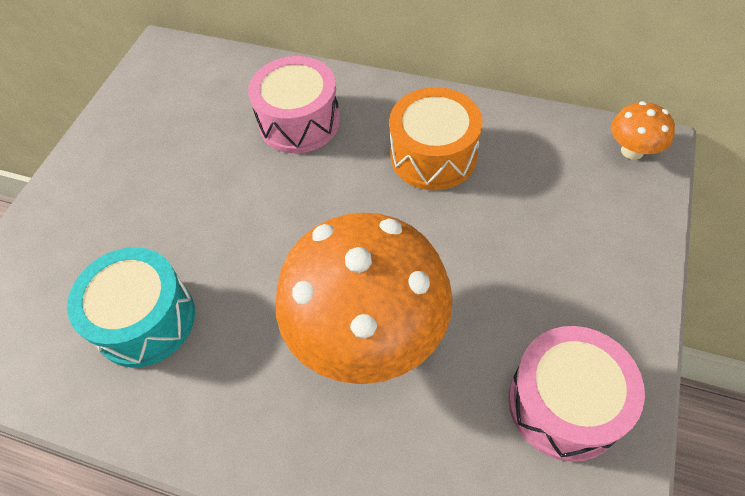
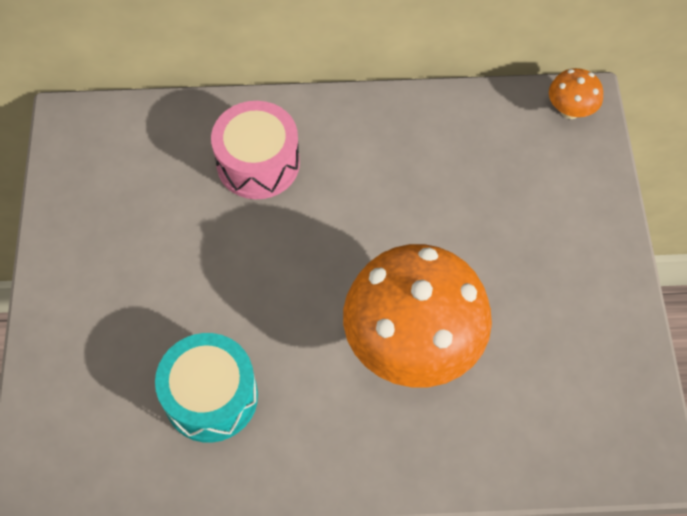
camera: 25 degrees left, 5 degrees up
orange drum [389,87,482,190] -> none
pink drum [508,326,645,462] -> none

